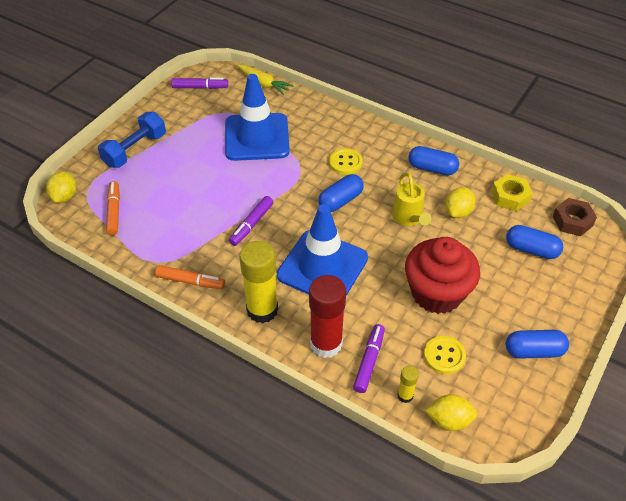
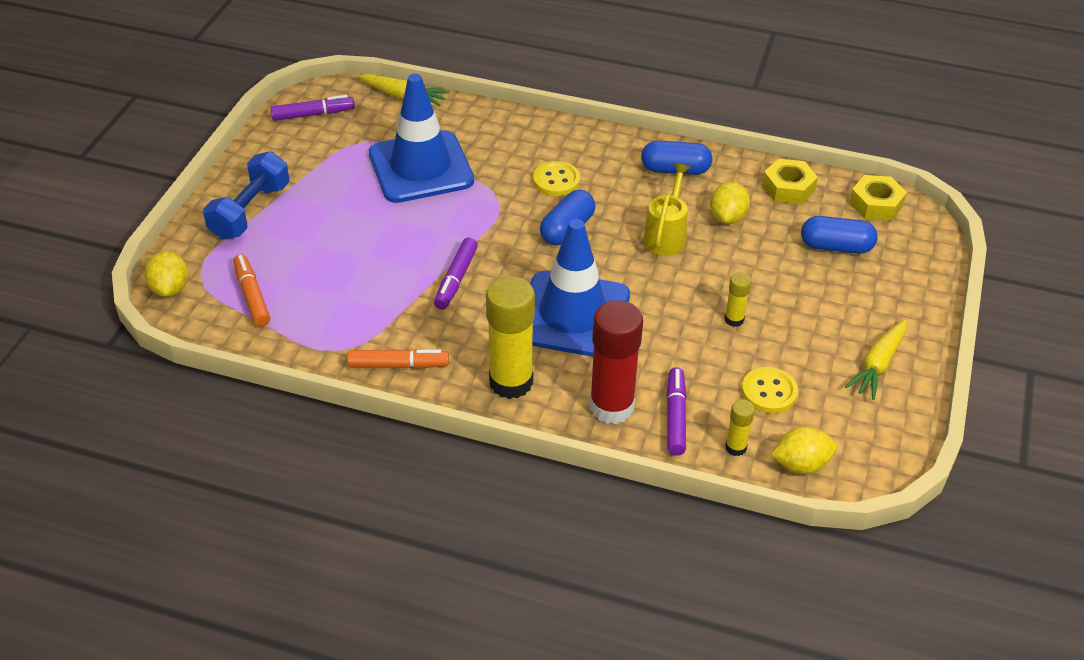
camera: 15 degrees left, 5 degrees down
yellow watering can [392,173,432,226] -> yellow watering can turned 135 degrees counterclockwise [643,163,690,256]
red cupcake [405,237,480,314] -> yellow glue stick [724,272,751,327]
blue capsule [506,330,569,359] -> yellow carrot [845,319,907,400]
brown nut [552,198,597,236] -> yellow nut [849,175,907,221]

